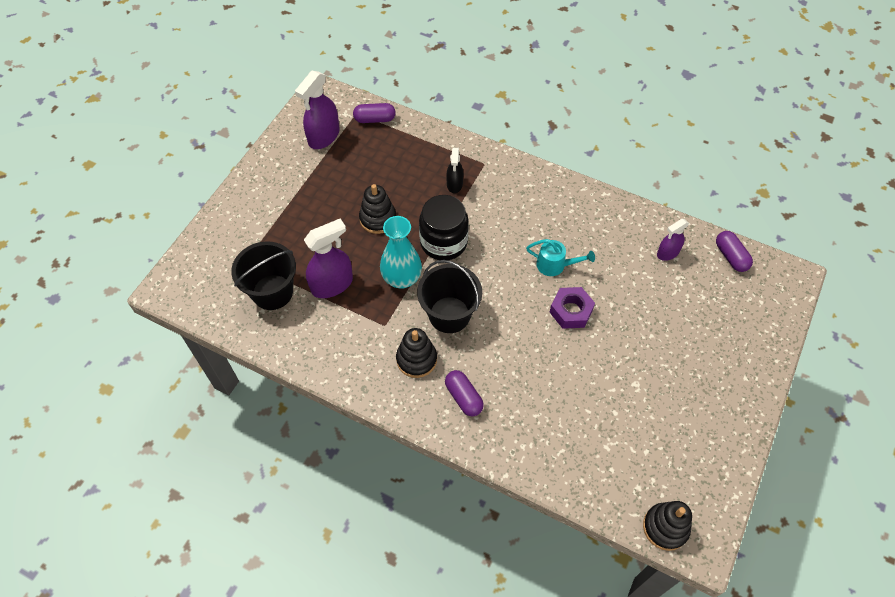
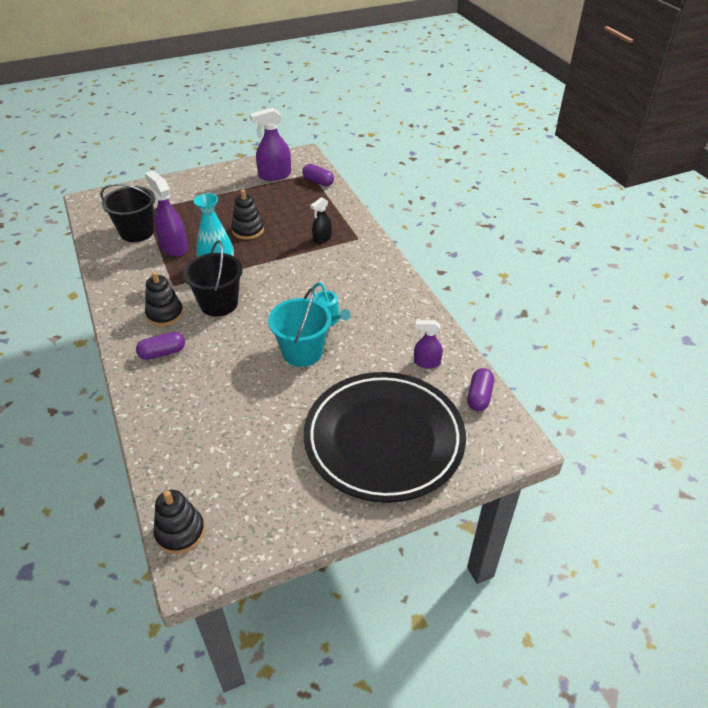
camera: 40 degrees right, 15 degrees down
purple spray bottle [304,218,353,298] -> purple spray bottle turned 135 degrees counterclockwise [145,171,188,257]
black jar [419,195,469,260] -> none
purple capsule [445,370,484,417] -> purple capsule turned 60 degrees clockwise [136,332,185,360]
purple nut [550,287,595,329] -> turquoise bucket [268,288,332,367]
none -> black plate [304,372,466,503]

